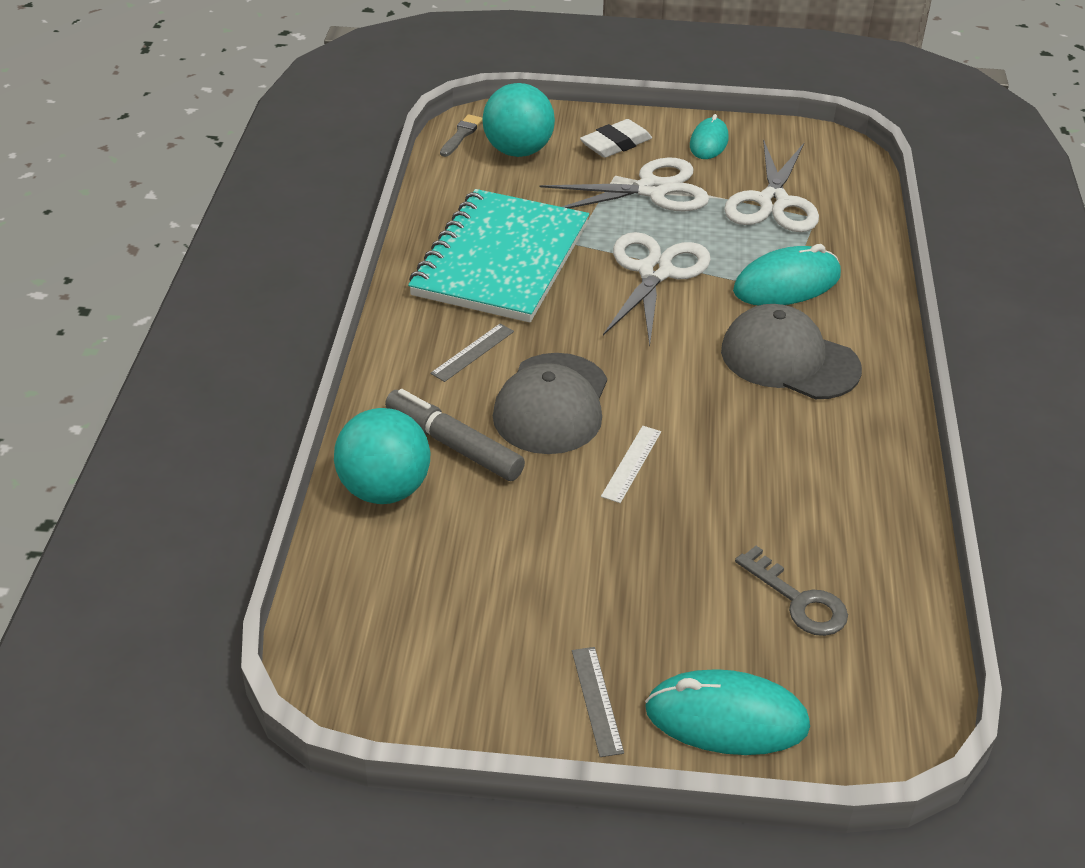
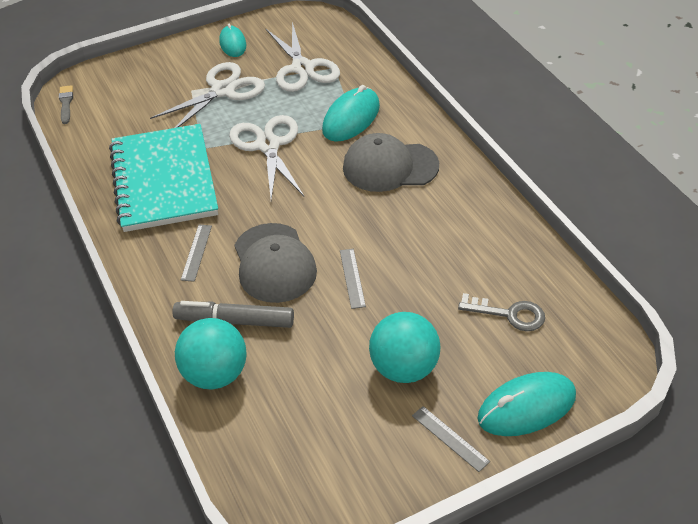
camera: 30 degrees left, 5 degrees up
turquoise ball [482,83,555,157] -> turquoise ball moved to [369,312,441,383]
white eraser [580,119,652,158] -> none
white ruler [601,426,661,503] -> grey ruler [340,249,366,309]

